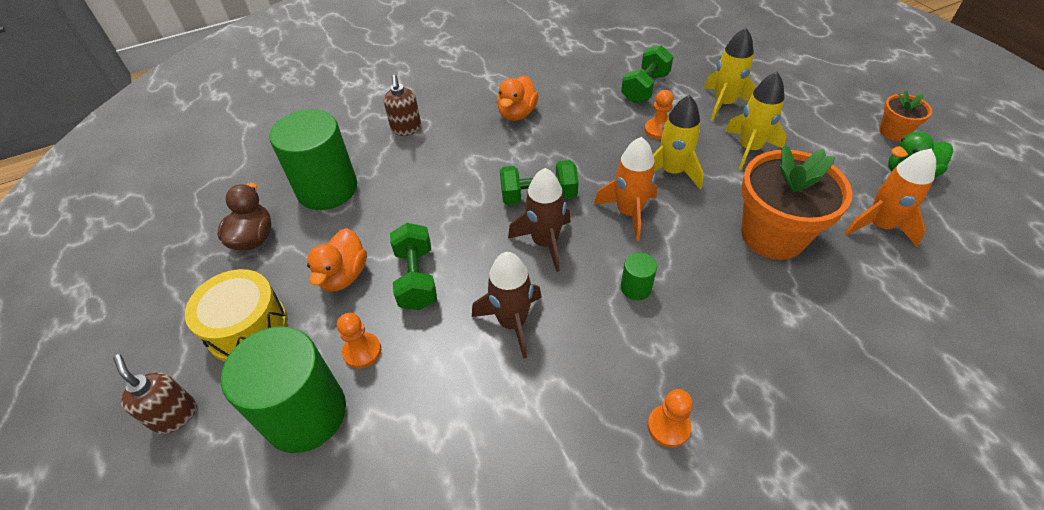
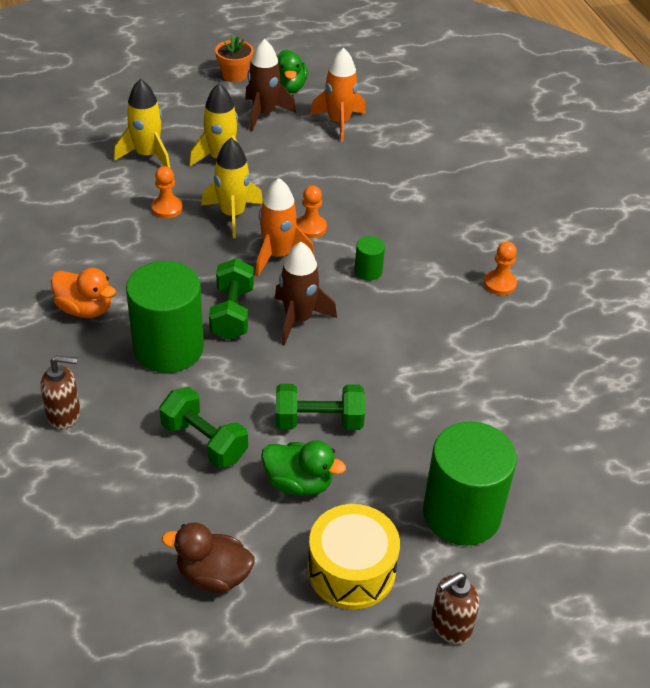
camera: 85 degrees left, 5 degrees down
green cylinder [269,109,357,210] -> green cylinder moved to [126,261,204,373]
orange duck [307,228,367,292] -> green duck [261,440,346,496]
orange pawn [337,313,381,369] -> orange pawn moved to [296,186,327,238]
brown rocket [472,252,542,359] -> brown rocket moved to [245,39,296,131]
green dumbbell [621,45,674,103] -> green dumbbell moved to [159,387,248,468]
orange flower pot [741,145,852,260] -> none

